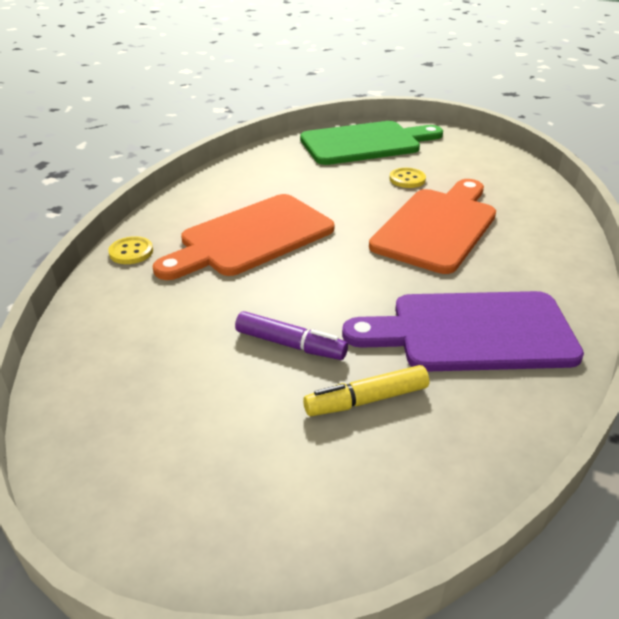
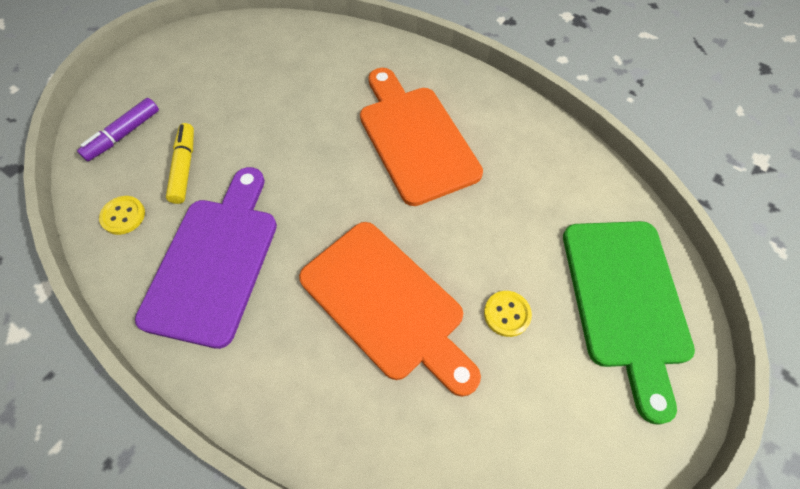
camera: 105 degrees right, 25 degrees up
yellow button [108,236,153,264] -> yellow button moved to [99,196,145,235]
purple marker [235,311,348,360] -> purple marker moved to [77,98,159,161]

